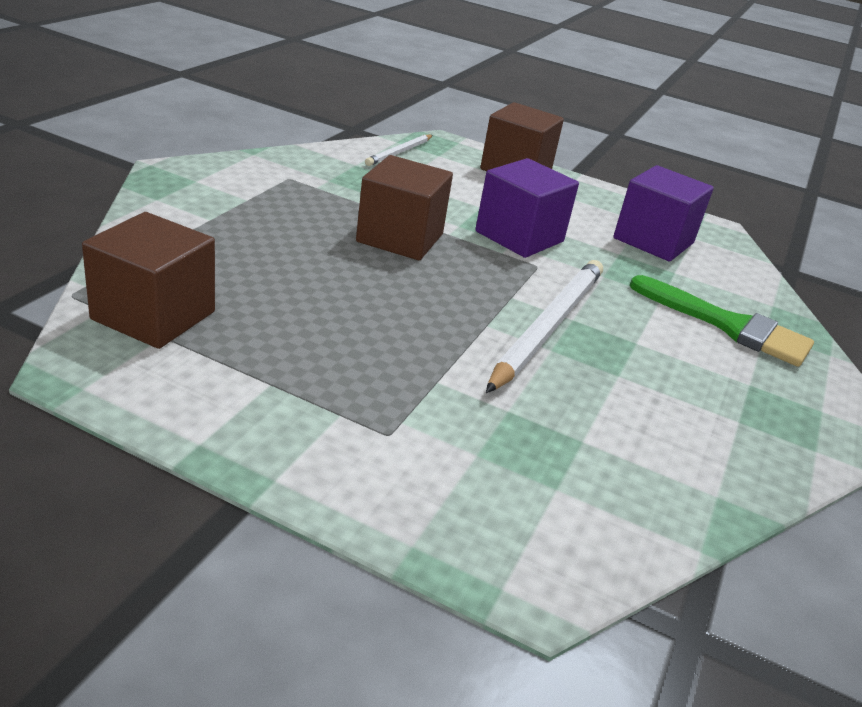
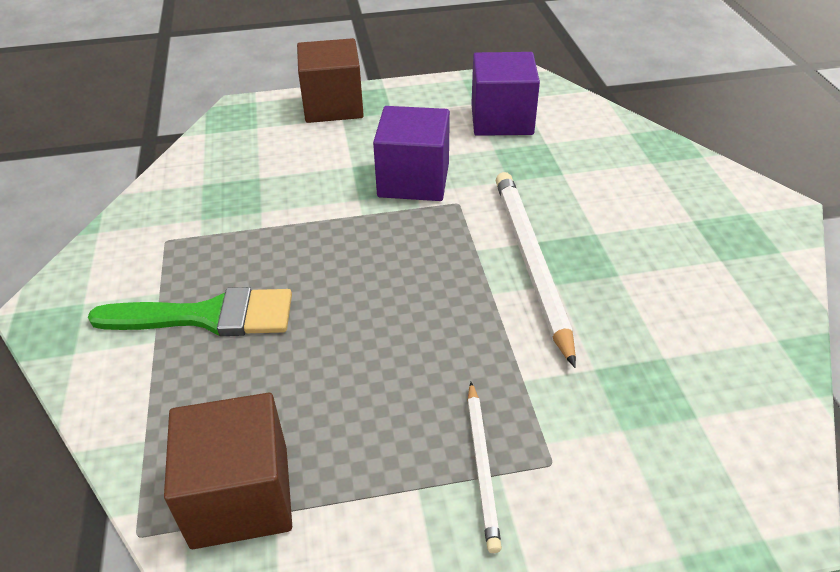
camera: 30 degrees left, 10 degrees up
brown cube [356,155,453,260] -> none
white pencil [365,135,433,166] -> white pencil moved to [468,382,502,553]
green brush [630,275,814,367] -> green brush moved to [88,287,292,336]

